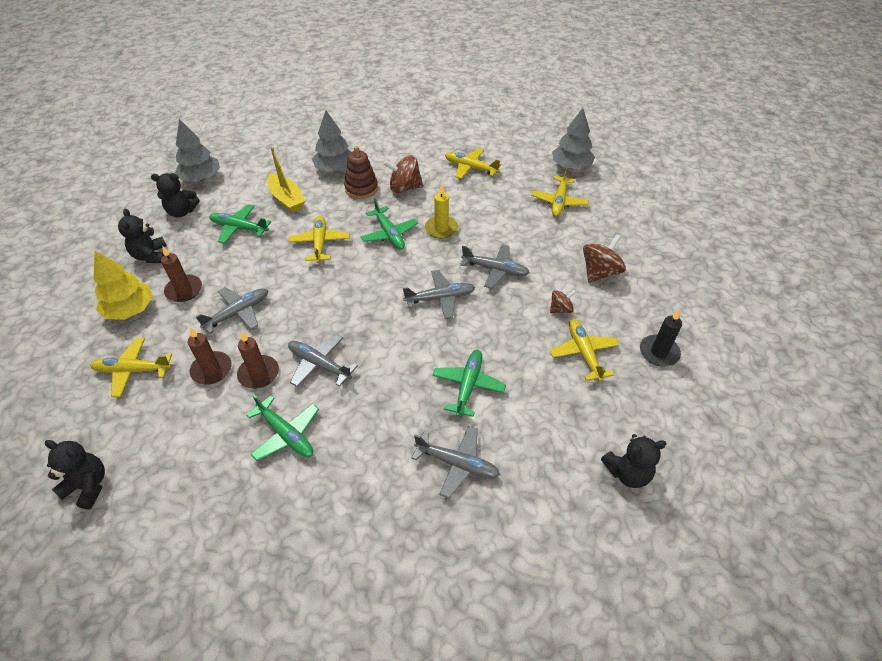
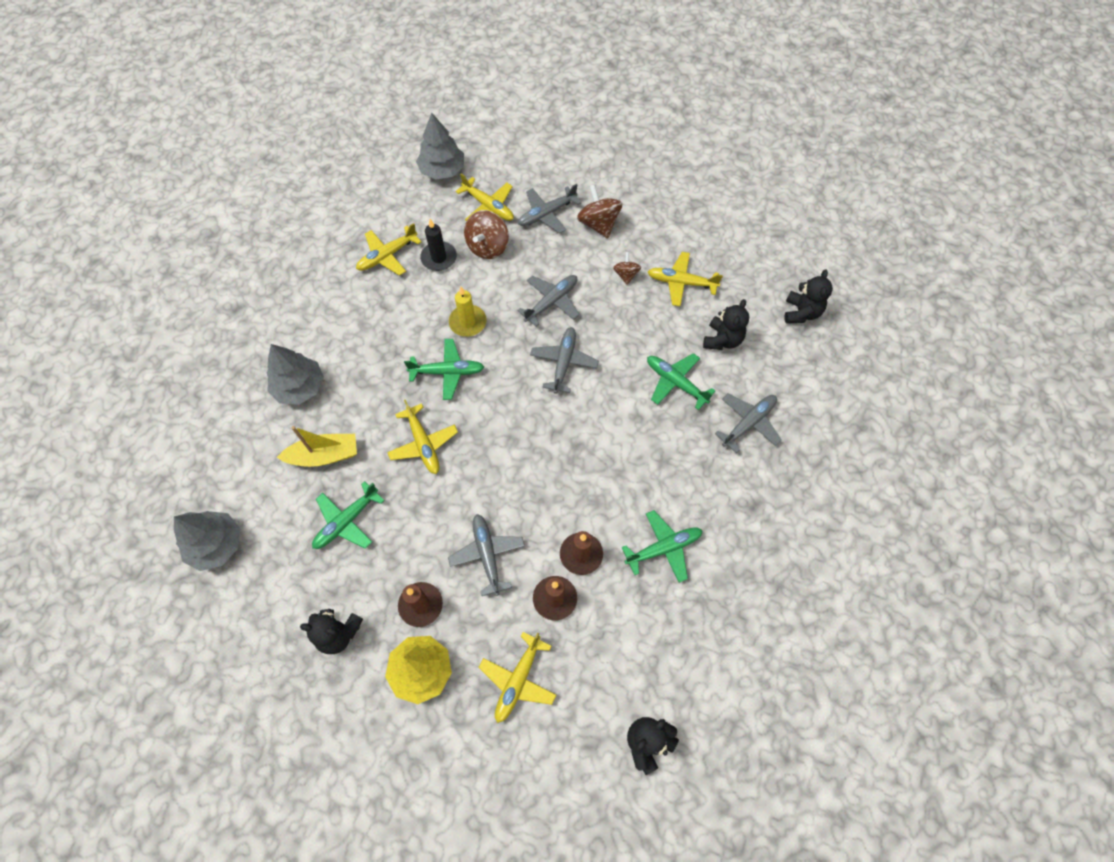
camera: 65 degrees left, 15 degrees up
black teddy bear [151,173,199,218] -> black teddy bear moved to [703,299,749,350]
grey plane [288,334,358,387] -> grey plane moved to [518,184,582,233]
yellow plane [289,215,350,263] -> yellow plane turned 135 degrees counterclockwise [387,399,458,474]
brown stacking toy [344,146,378,199] -> none
brown spinning top [383,155,423,193] -> brown spinning top moved to [464,210,509,259]
black candle [640,310,682,367] -> black candle moved to [420,219,457,271]

